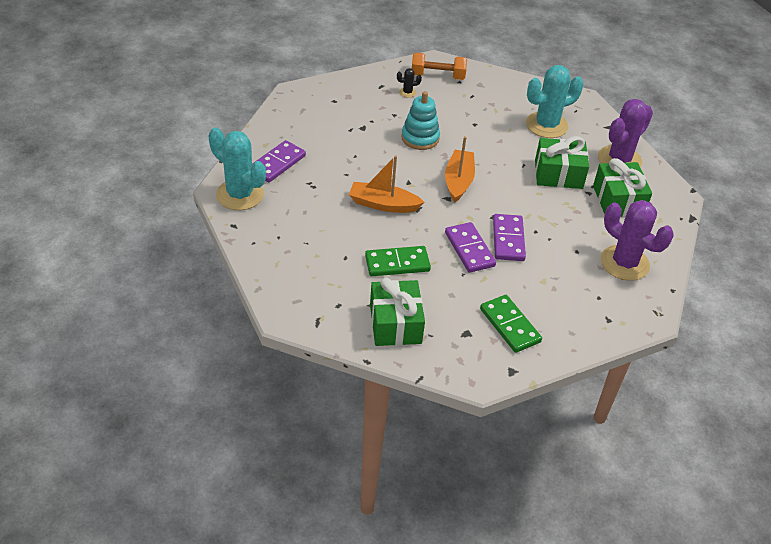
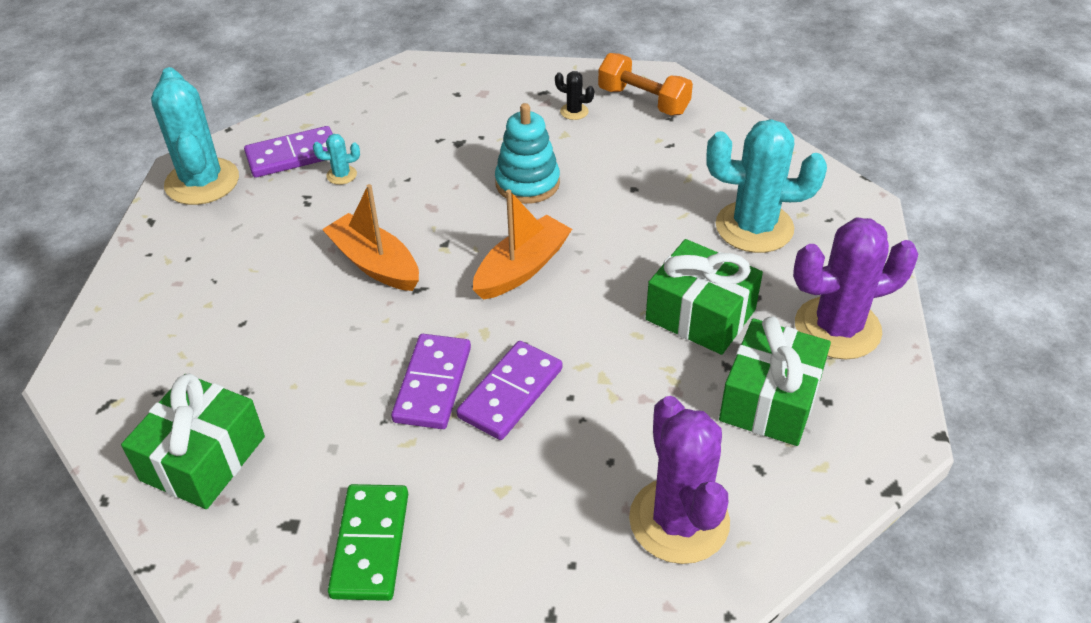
camera: 35 degrees right, 0 degrees up
green domino [365,246,431,276] -> none
none -> turquoise cactus [313,134,360,185]

